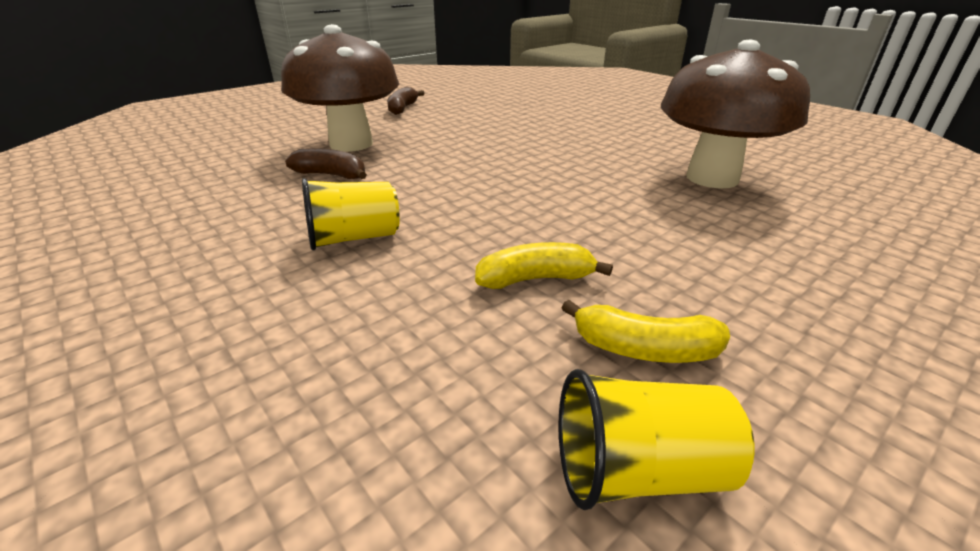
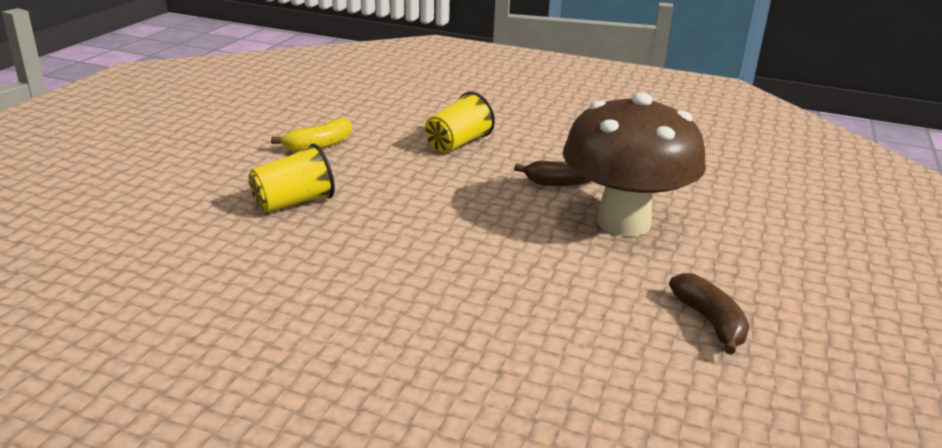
camera: 150 degrees right, 5 degrees down
yellow cup [559,369,755,510] -> yellow cup moved to [248,144,335,213]
yellow banana [562,300,730,363] -> none
brown mushroom [661,39,810,188] -> none

